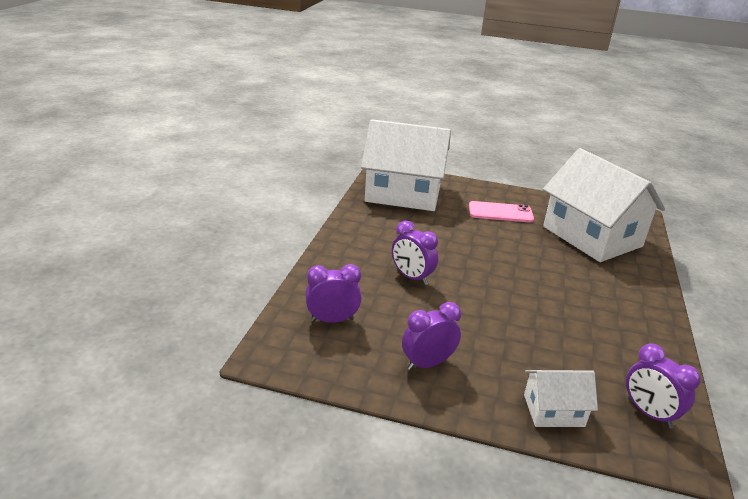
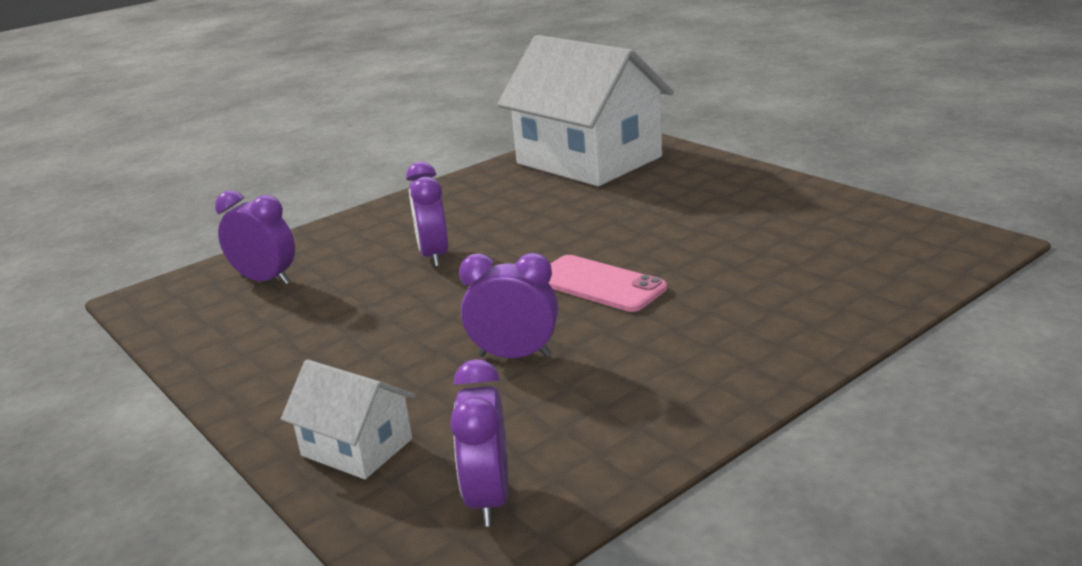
camera: 40 degrees right, 5 degrees down
purple clock [402,302,461,370] -> purple clock moved to [459,253,558,358]
pink phone [469,201,534,223] -> pink phone moved to [549,255,667,312]
white house [543,148,665,262] -> none

